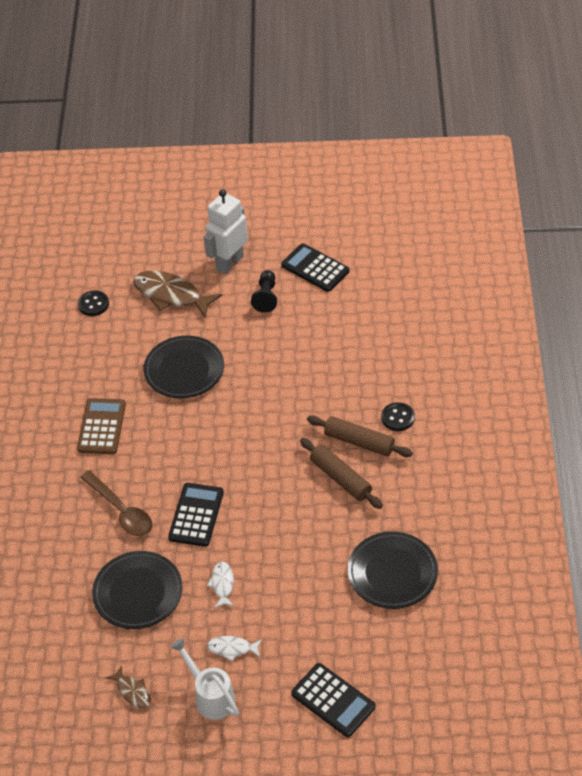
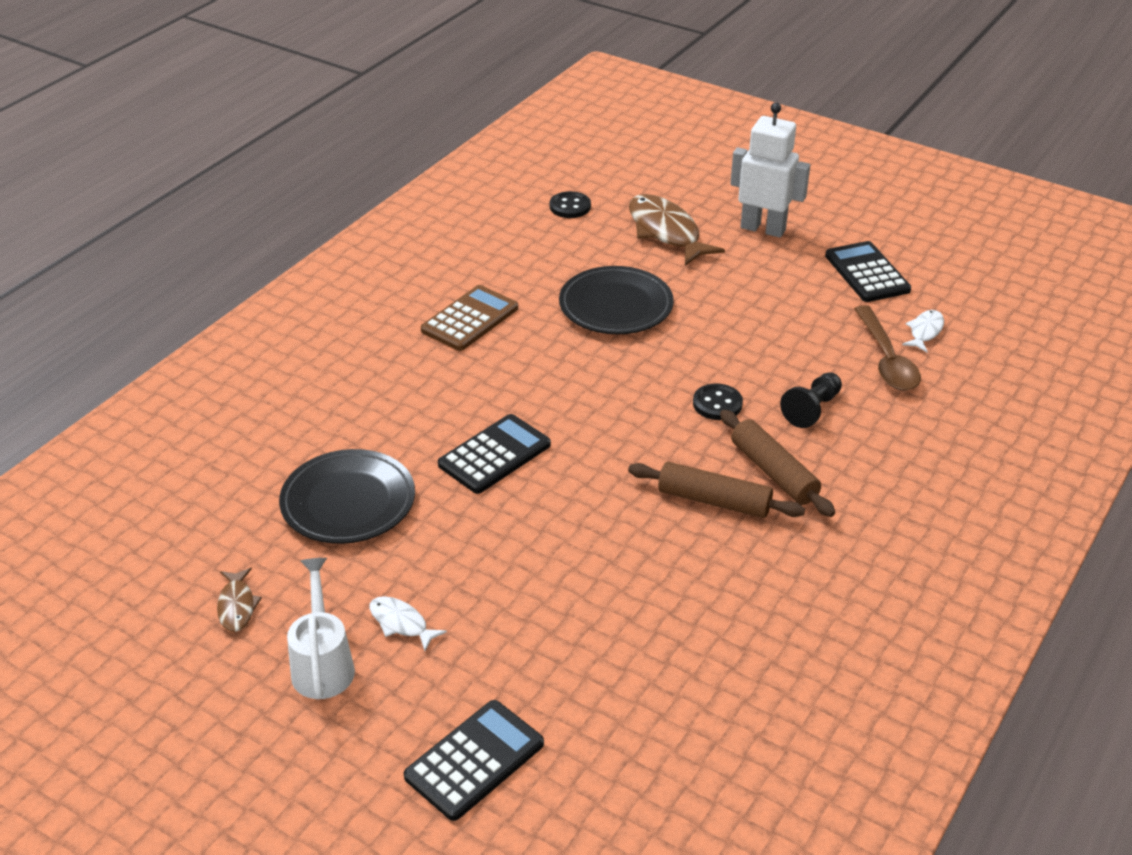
camera: 30 degrees right, 10 degrees down
brown spoon [80,470,152,536] -> brown spoon moved to [854,305,921,390]
white robot [204,189,248,274] -> white robot turned 45 degrees clockwise [730,103,810,238]
white fish [207,561,234,608] -> white fish moved to [902,310,944,352]
black pawn [251,270,277,313] -> black pawn moved to [780,372,842,428]
black calculator [291,663,375,737] -> black calculator turned 120 degrees counterclockwise [404,700,544,821]
brown rolling pin [300,438,383,509] -> brown rolling pin turned 60 degrees counterclockwise [628,462,805,518]
black plate [348,531,438,609] -> none
black button [382,402,415,431] -> black button moved to [693,384,743,420]

